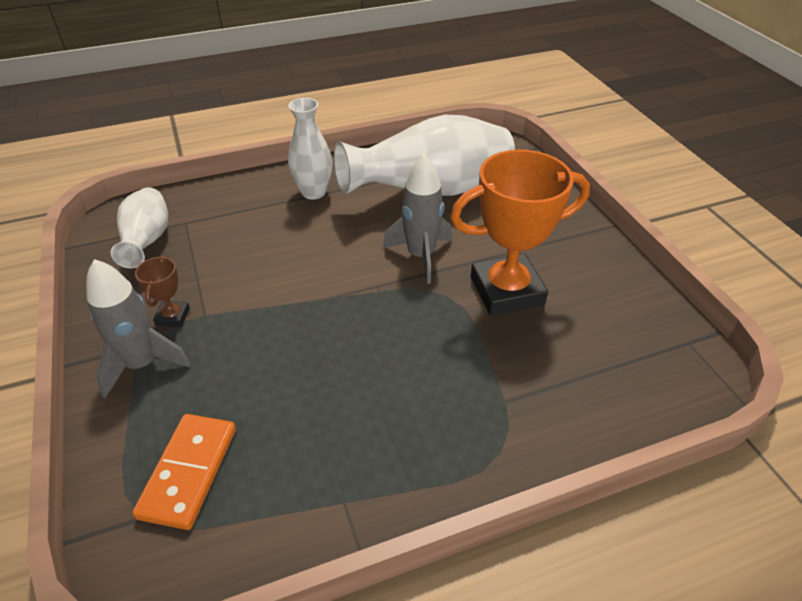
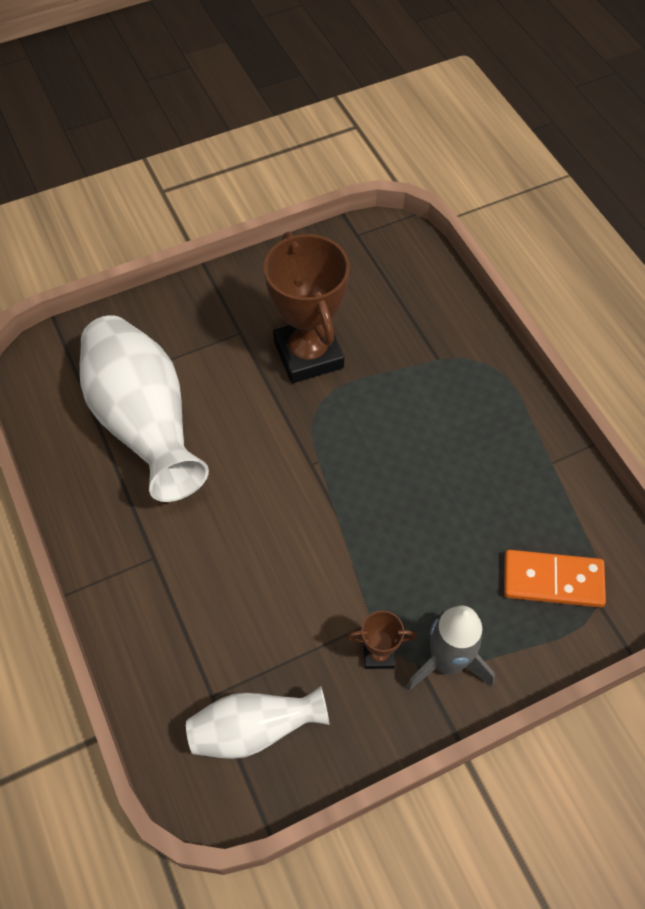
camera: 95 degrees left, 15 degrees up
white vase [288,98,333,200] -> none
grey rocket [383,154,452,284] -> none
orange trophy [450,149,590,316] -> brown trophy [264,232,350,383]

